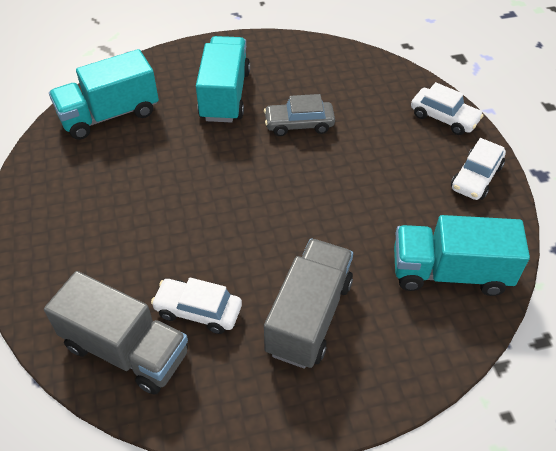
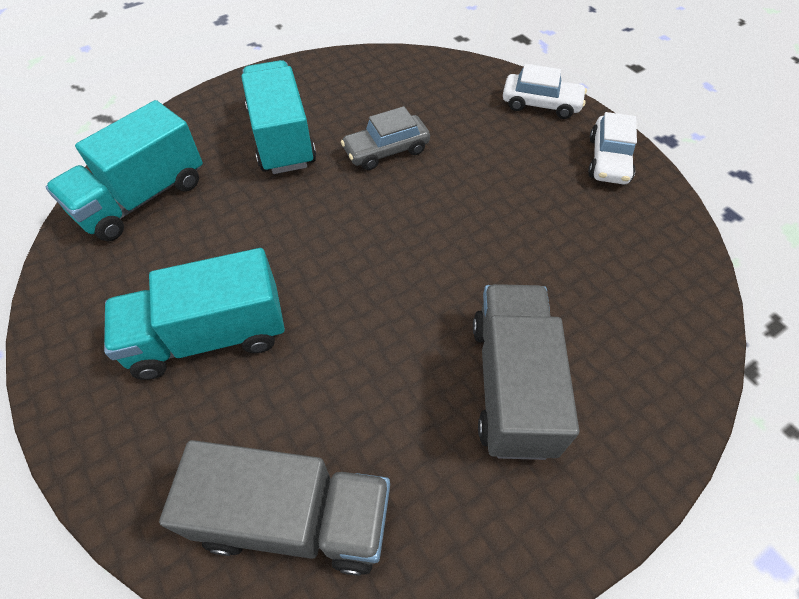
camera: 20 degrees left, 5 degrees up
white car [151,277,242,334] -> none
turquoise truck [394,215,530,296] -> turquoise truck moved to [104,248,285,380]

